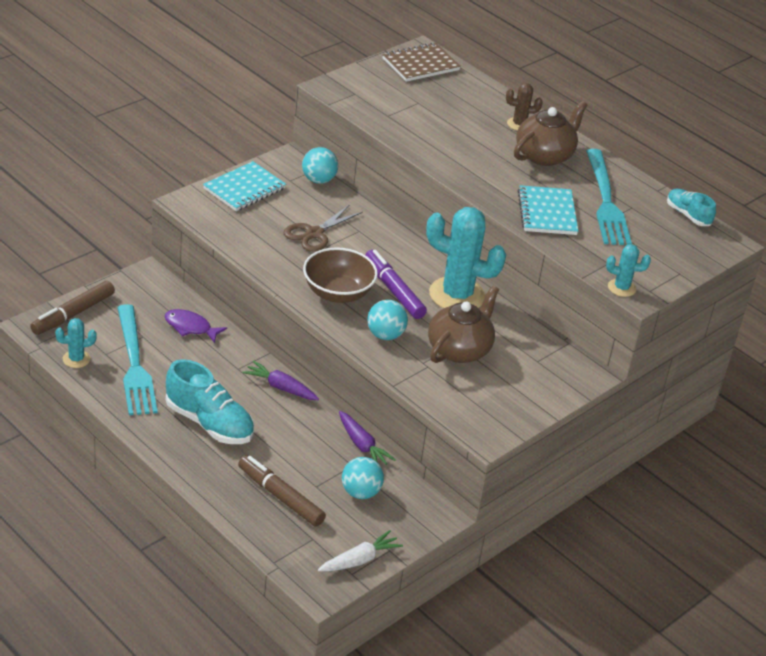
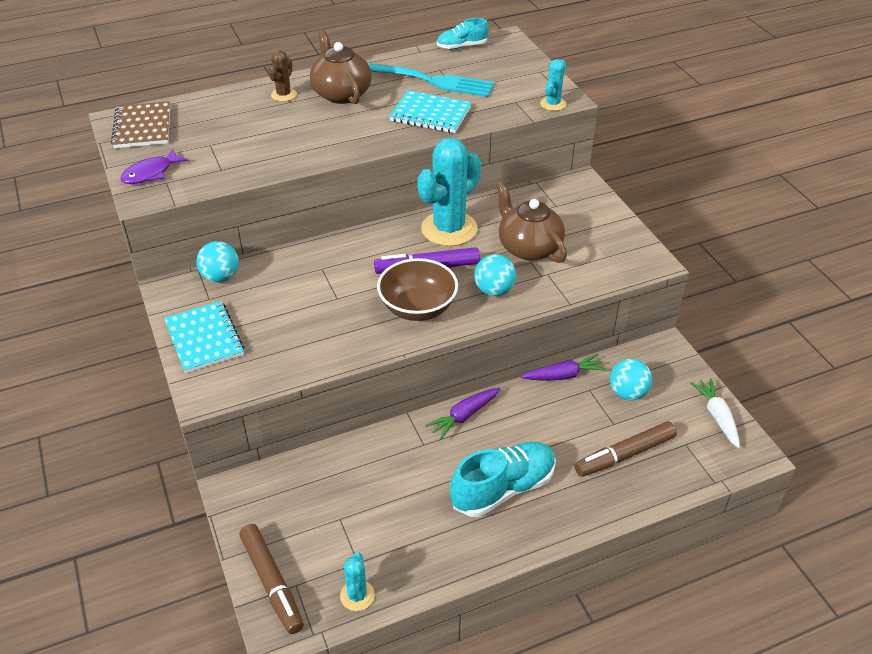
camera: 65 degrees left, 5 degrees up
turquoise fork [117,304,158,415] -> none
purple fish [165,309,227,343] -> purple fish moved to [120,148,189,184]
brown scissors [284,204,363,252] -> none

